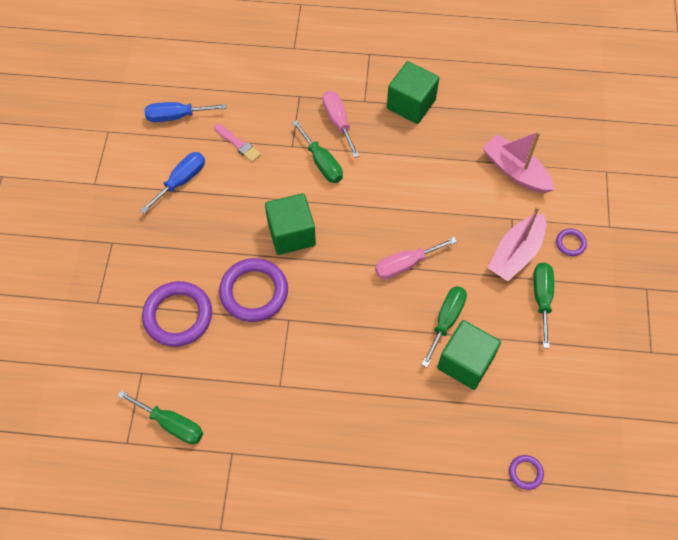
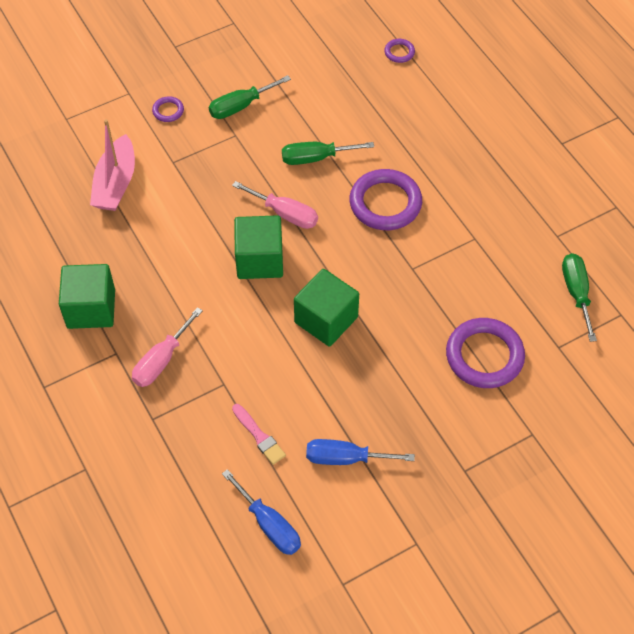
camera: 125 degrees left, 5 degrees down
pink brush [214,124,261,162] -> pink brush turned 135 degrees clockwise [232,404,286,465]
purple ring [219,258,288,322] -> purple ring moved to [350,169,422,230]
green screwdriver [292,120,343,183] -> none
green cube [437,320,501,390] -> green cube moved to [234,215,283,279]
pink boat [487,206,546,281] -> none

